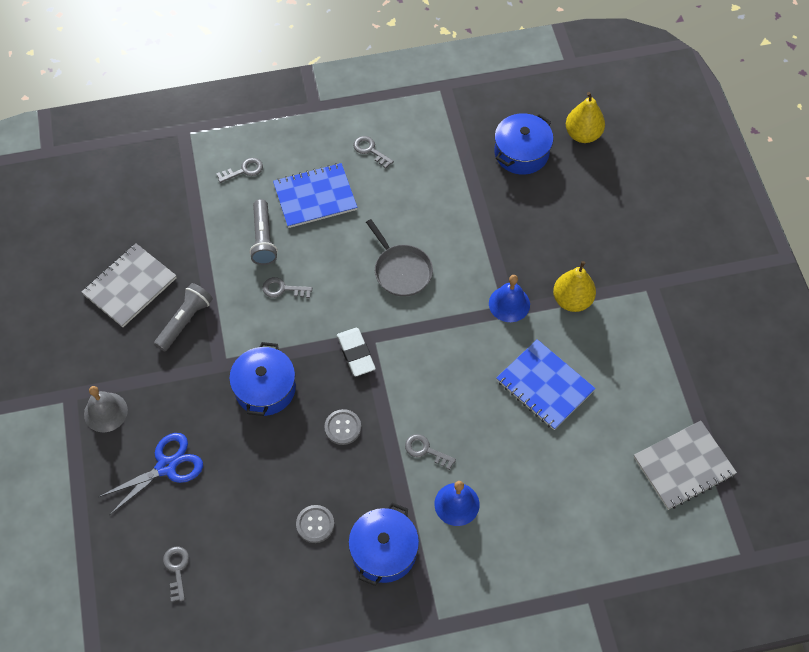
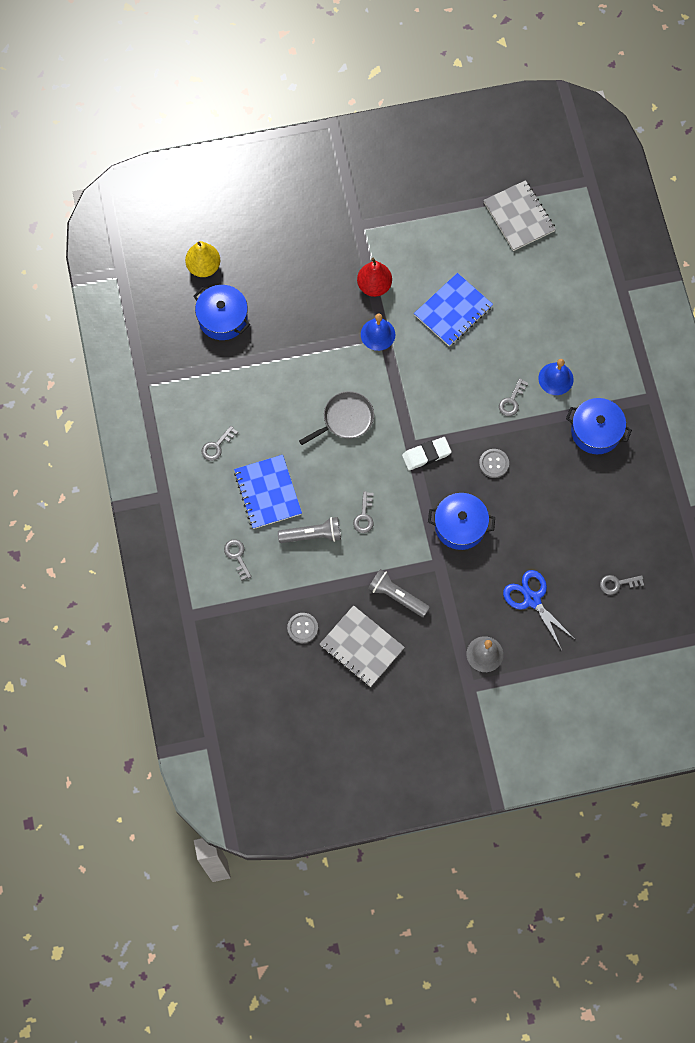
camera: 90 degrees left, 10 degrees up
grey button [296,505,334,543] -> grey button moved to [287,613,318,643]
yellow pear [553,261,596,312] -> red pear [357,257,392,297]

